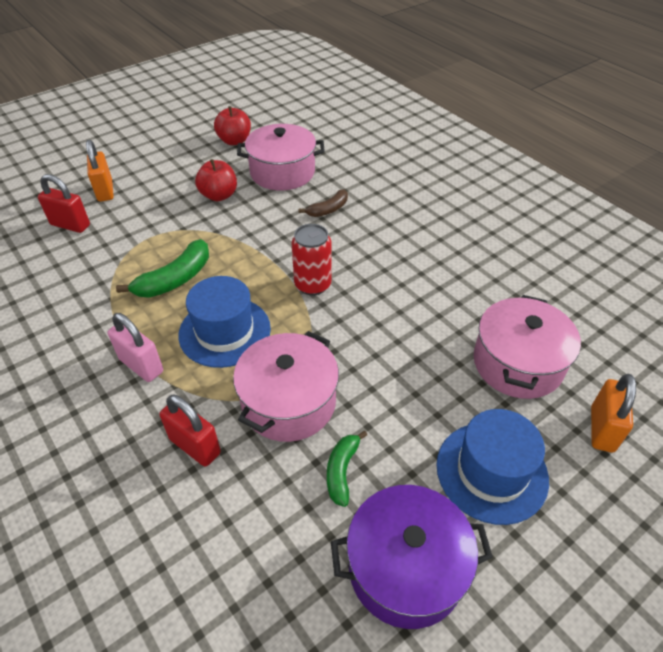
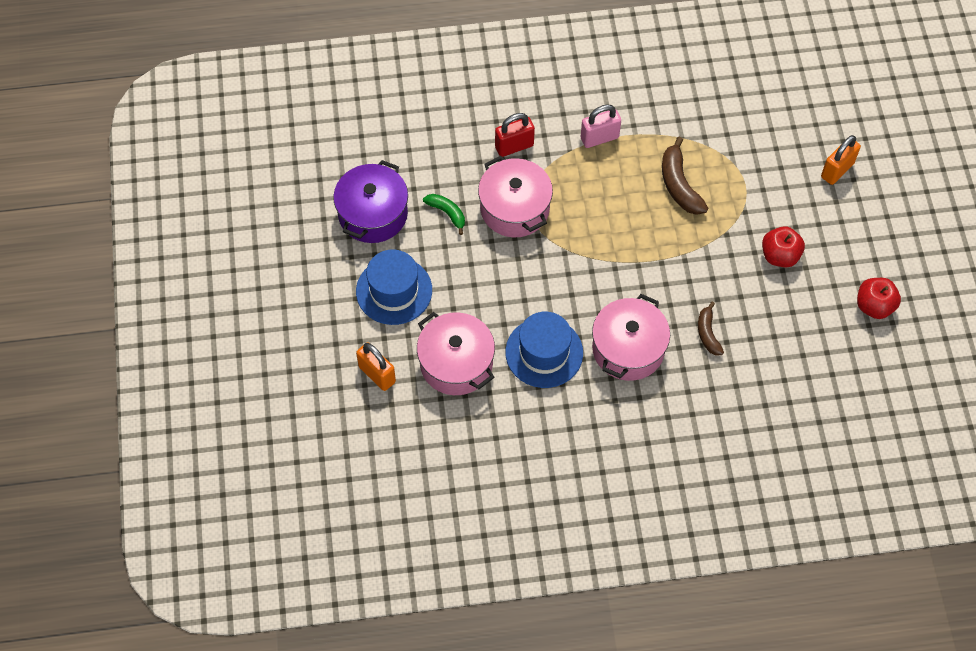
camera: 120 degrees right, 15 degrees up
red padlock [38,174,90,233] -> none
orange padlock [86,140,114,202] -> orange padlock turned 60 degrees counterclockwise [821,135,861,185]
green banana [116,239,209,298] -> brown banana [662,137,708,215]
blue hat [178,276,271,368] -> blue hat moved to [505,312,583,388]
pink pot [237,124,325,191] -> pink pot moved to [592,294,670,381]
red can [292,224,332,295] -> none

